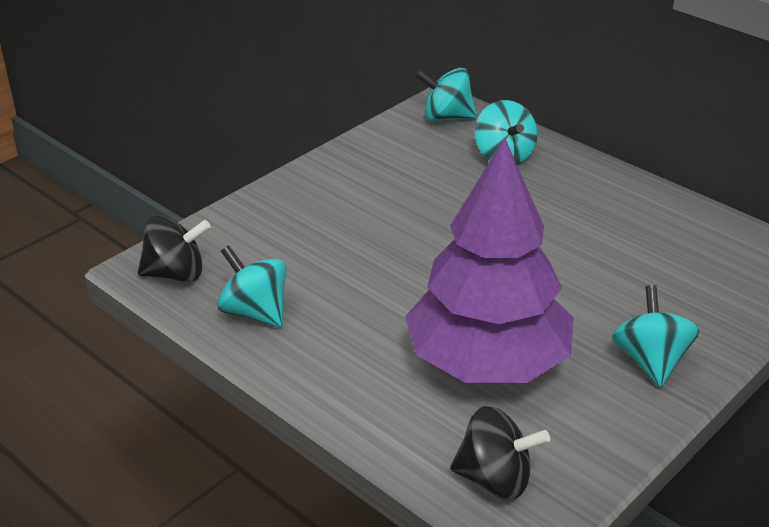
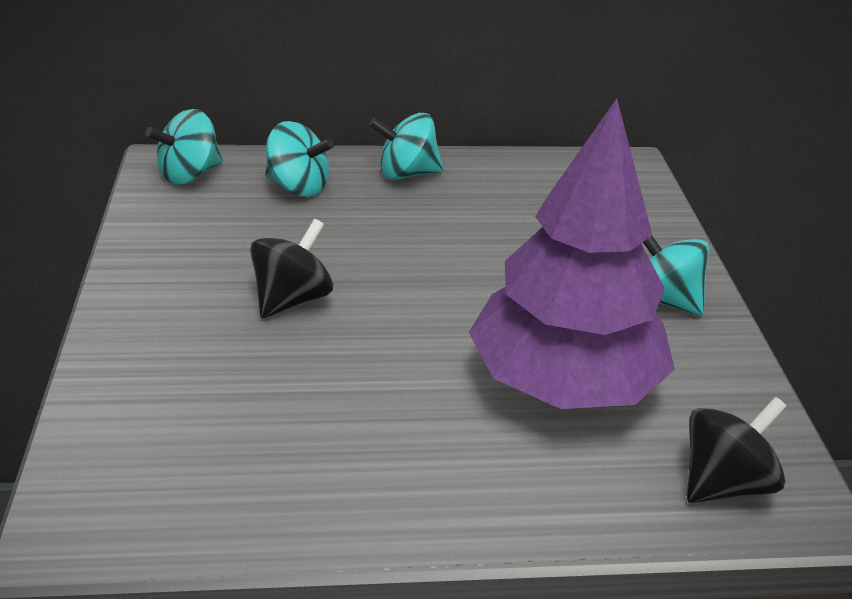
camera: 50 degrees left, 0 degrees up
black spinning top [138,216,211,282] -> black spinning top moved to [250,219,333,318]
turquoise spinning top [218,245,286,327] -> turquoise spinning top moved to [369,113,444,180]

